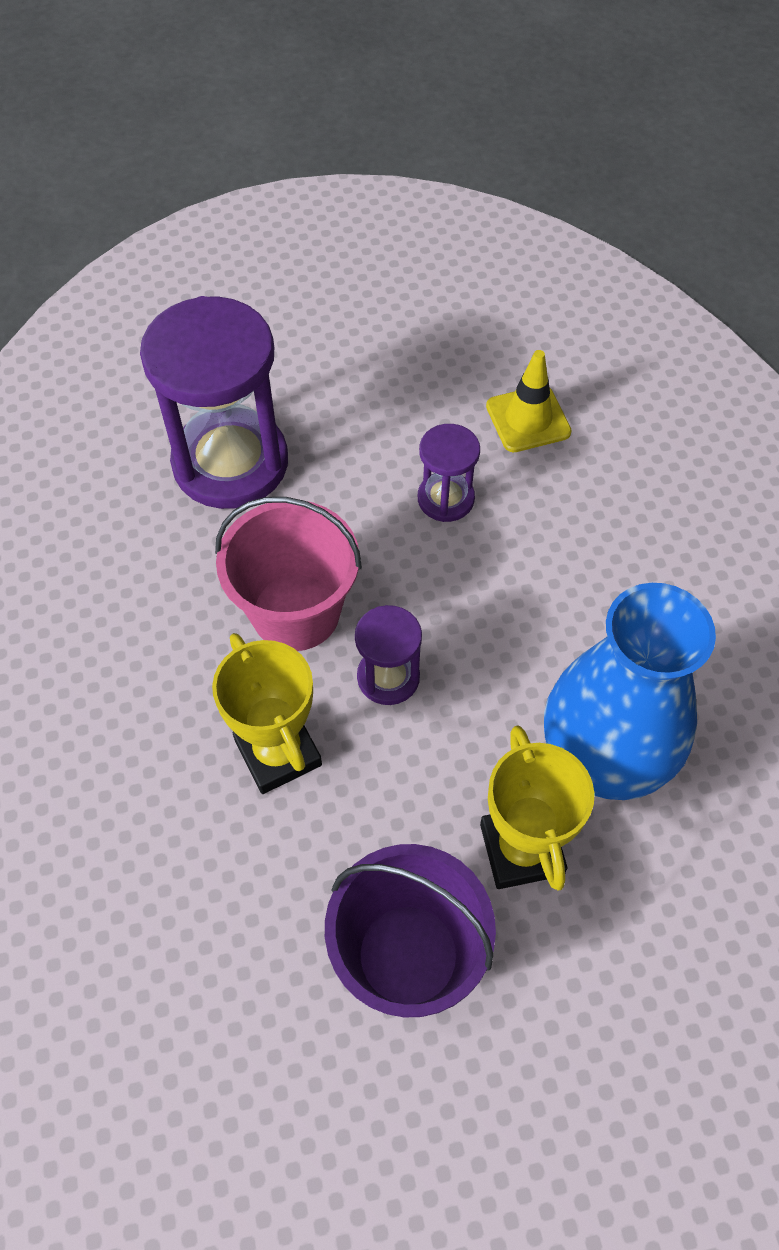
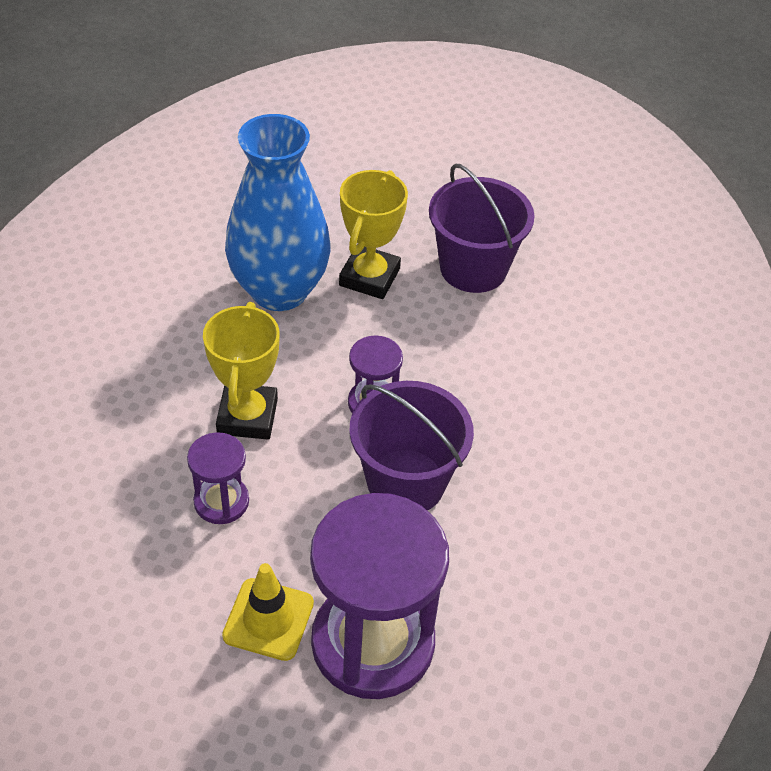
camera: 150 degrees left, 10 degrees down
yellow trophy [212,633,322,794] -> yellow trophy moved to [203,302,280,440]
pink bucket [215,497,362,651] -> purple bucket [349,381,474,511]
yellow traffic cone [486,350,572,452] -> yellow traffic cone moved to [222,563,314,661]

